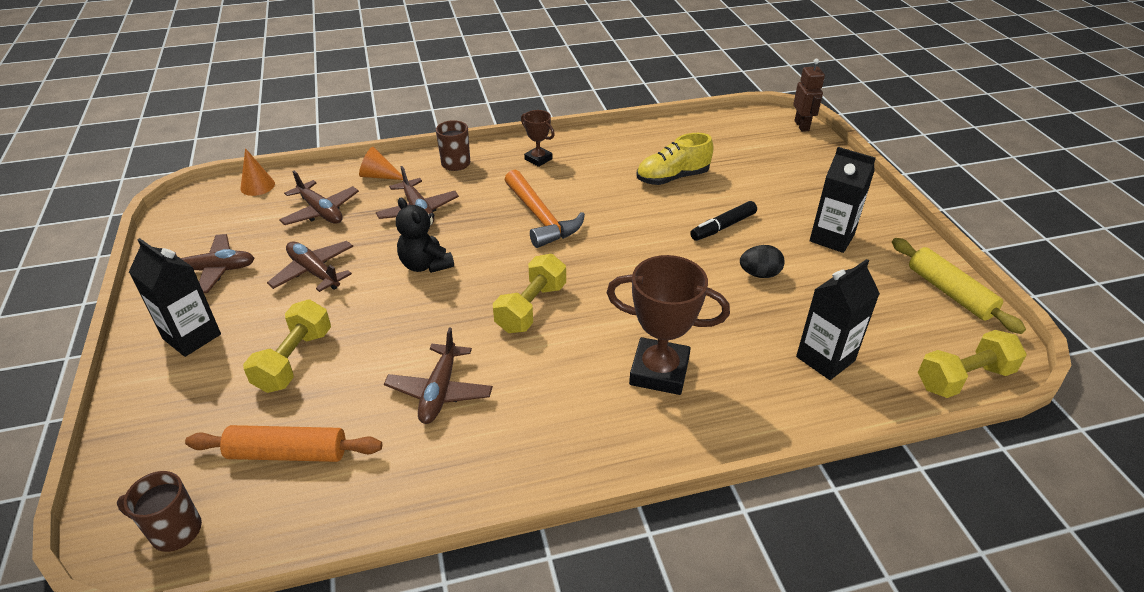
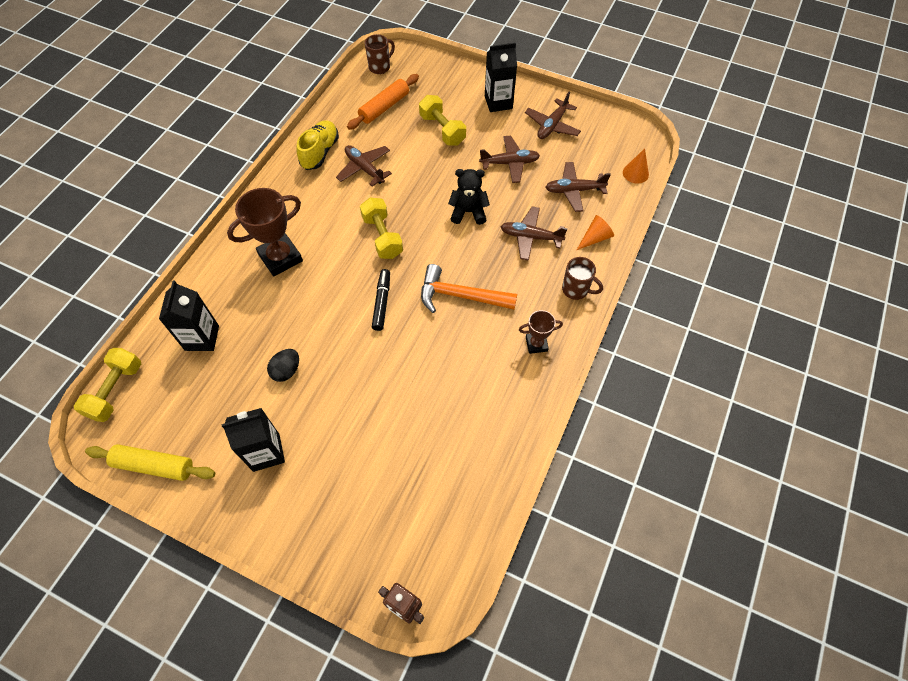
camera: 130 degrees right, 20 degrees up
yellow shoe [637,133,713,185] -> yellow shoe moved to [296,120,339,170]
black marker [690,201,757,241] -> black marker moved to [372,269,390,331]

